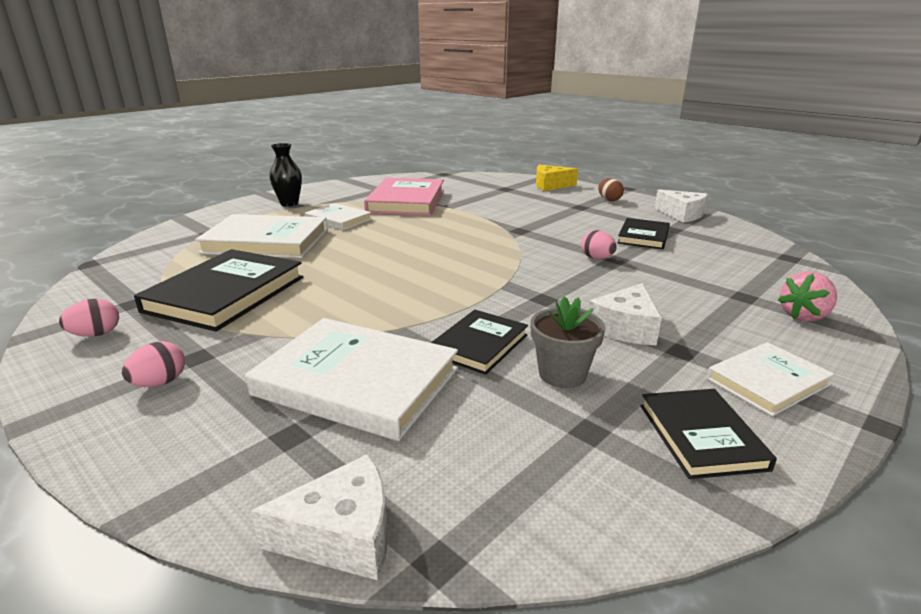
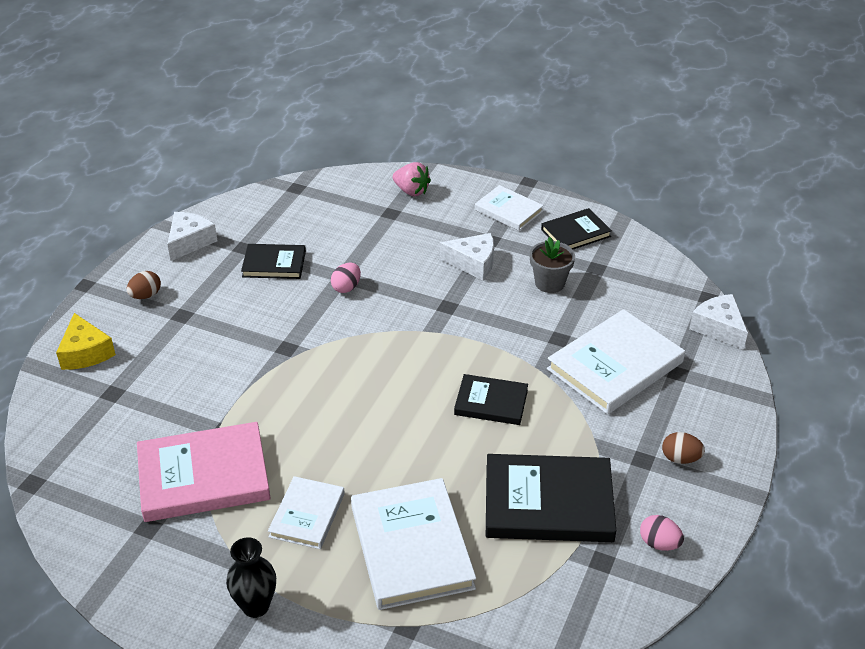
camera: 110 degrees left, 15 degrees up
pink egg [122,341,185,387] -> brown egg [662,432,705,464]
white book [245,318,458,441] -> white book turned 45 degrees clockwise [547,309,685,414]
black book [431,310,528,375] -> black book moved to [454,374,528,425]

